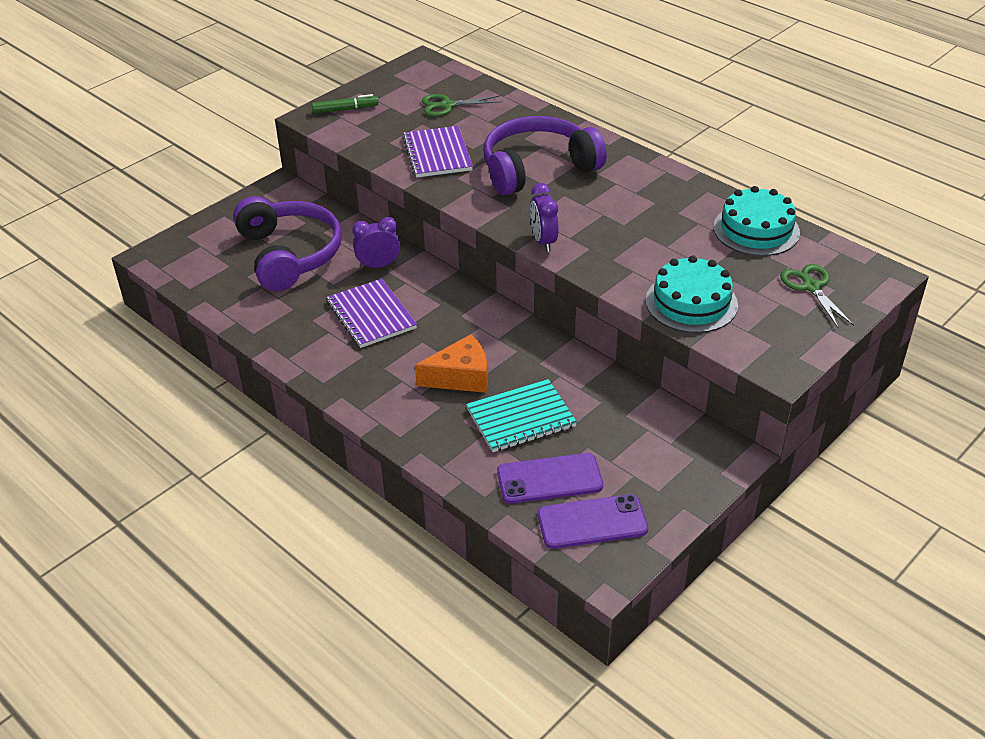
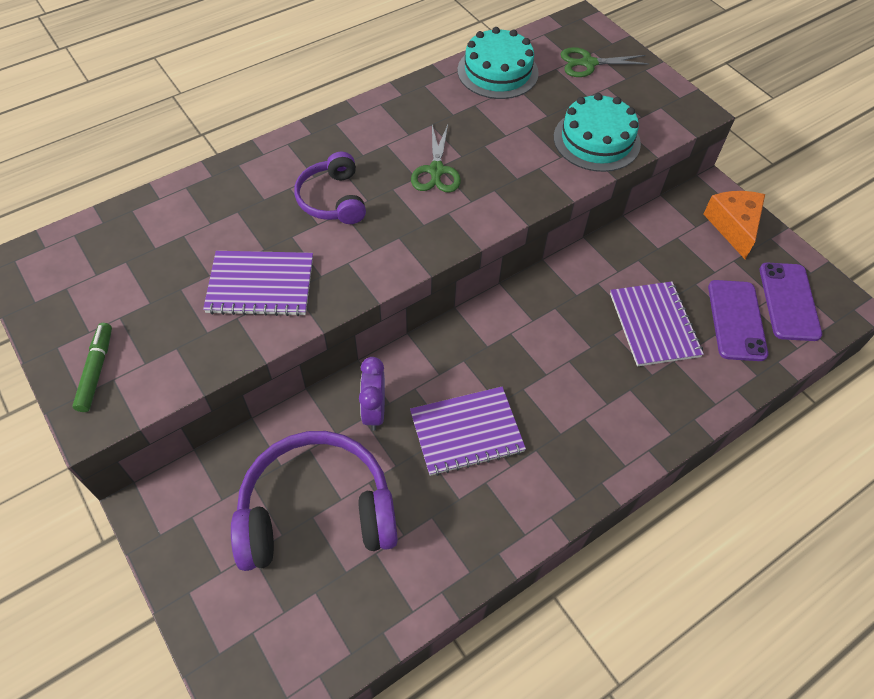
camera: 80 degrees left, 15 degrees up
orange cheese [415,334,488,393] -> orange cheese moved to [703,191,765,259]
green scissors [422,94,503,117] -> green scissors moved to [411,125,461,193]
turquoise notebook [466,379,577,452] -> purple notebook [610,281,704,367]
purple headphones [483,116,607,196] -> purple headphones [294,152,366,224], size x0.58
purple clock [530,183,559,252] -> none

